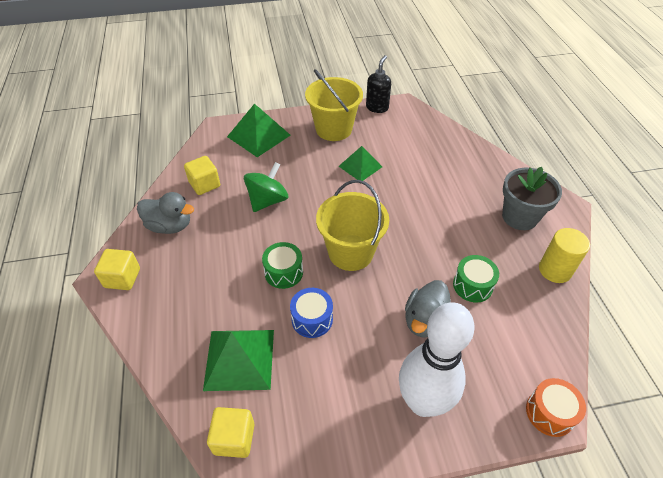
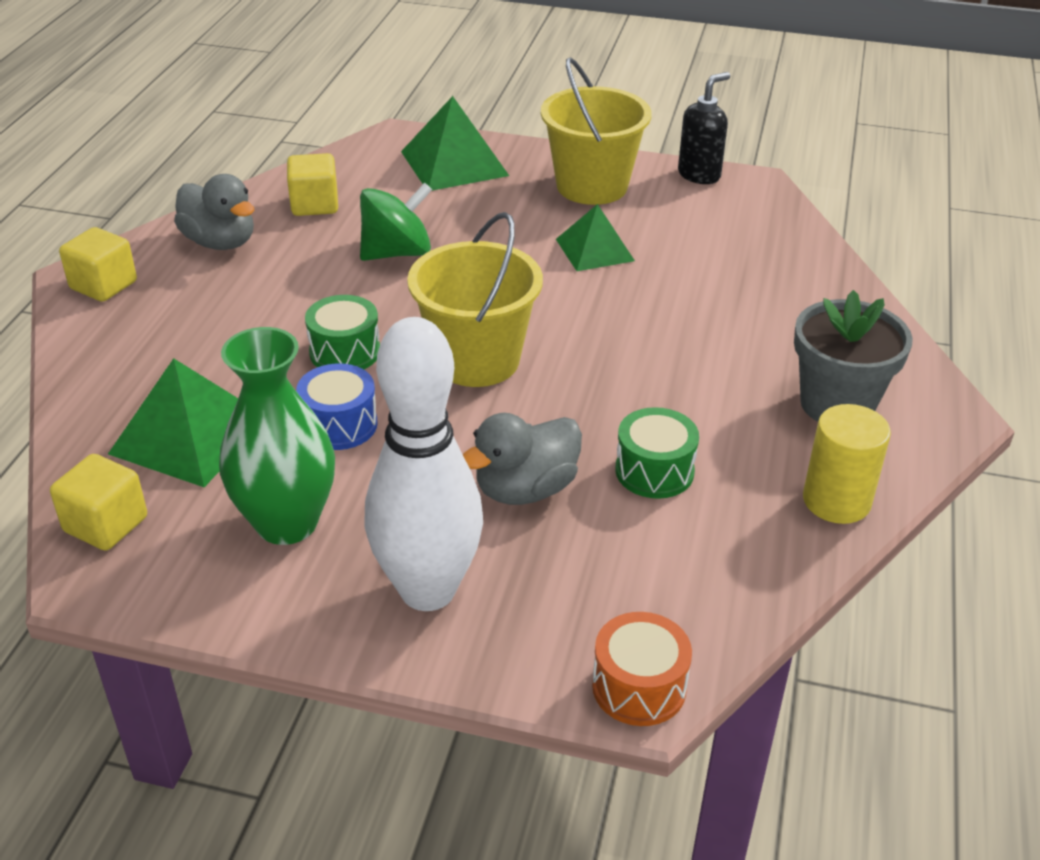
camera: 25 degrees right, 10 degrees down
none -> green vase [219,327,335,545]

